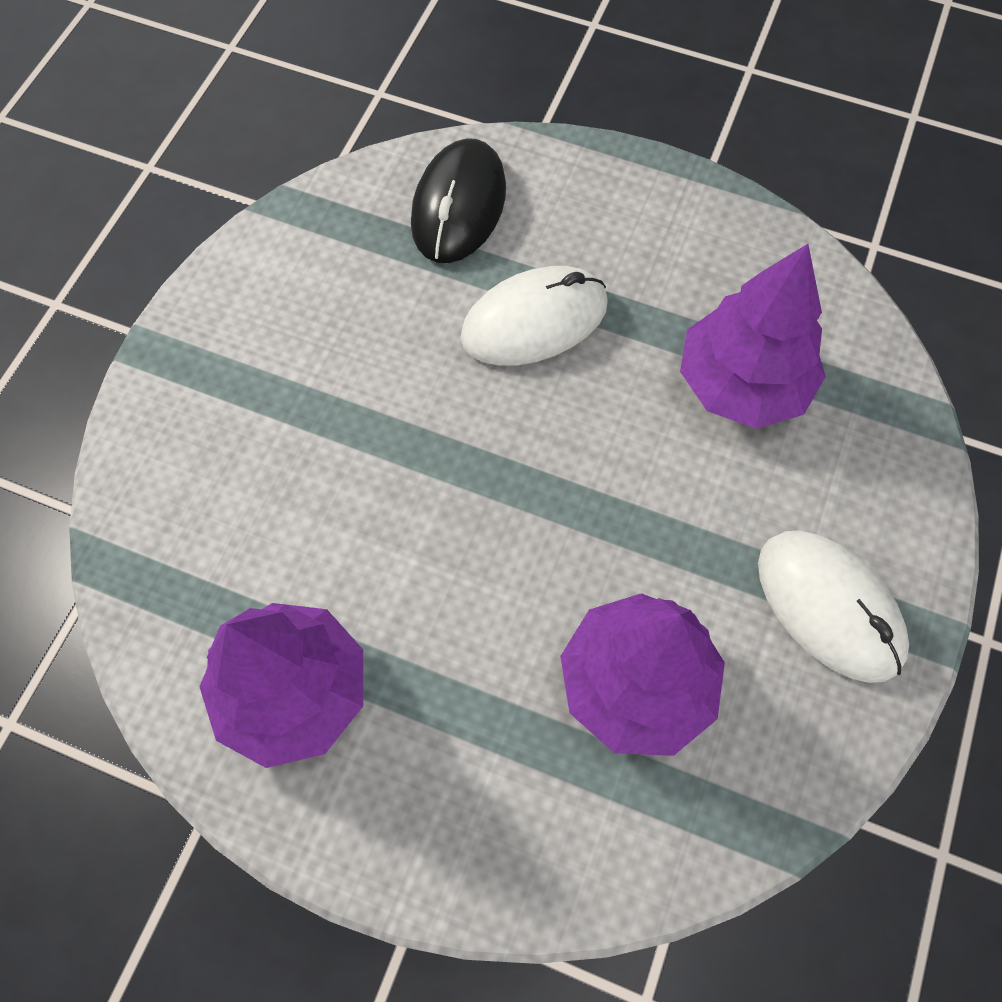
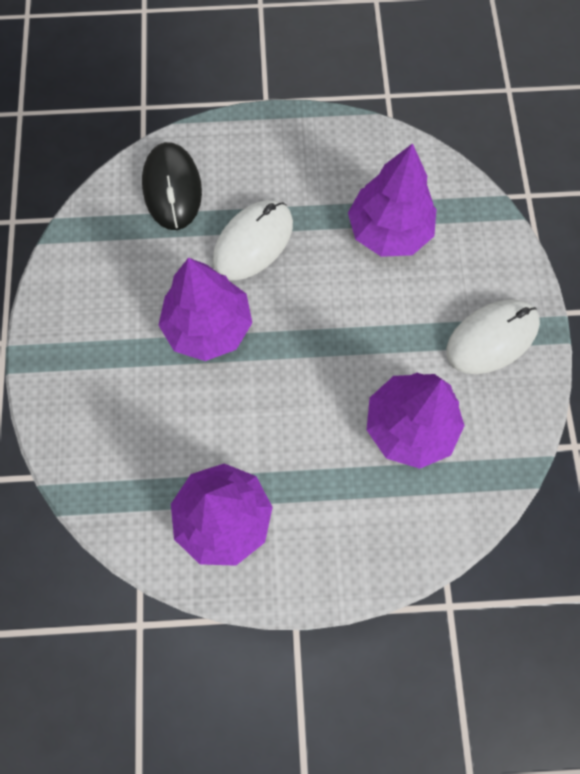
camera: 25 degrees left, 5 degrees up
white mouse [758,531,909,683] -> white mouse turned 60 degrees counterclockwise [446,299,540,374]
none -> purple tree [159,258,252,361]

